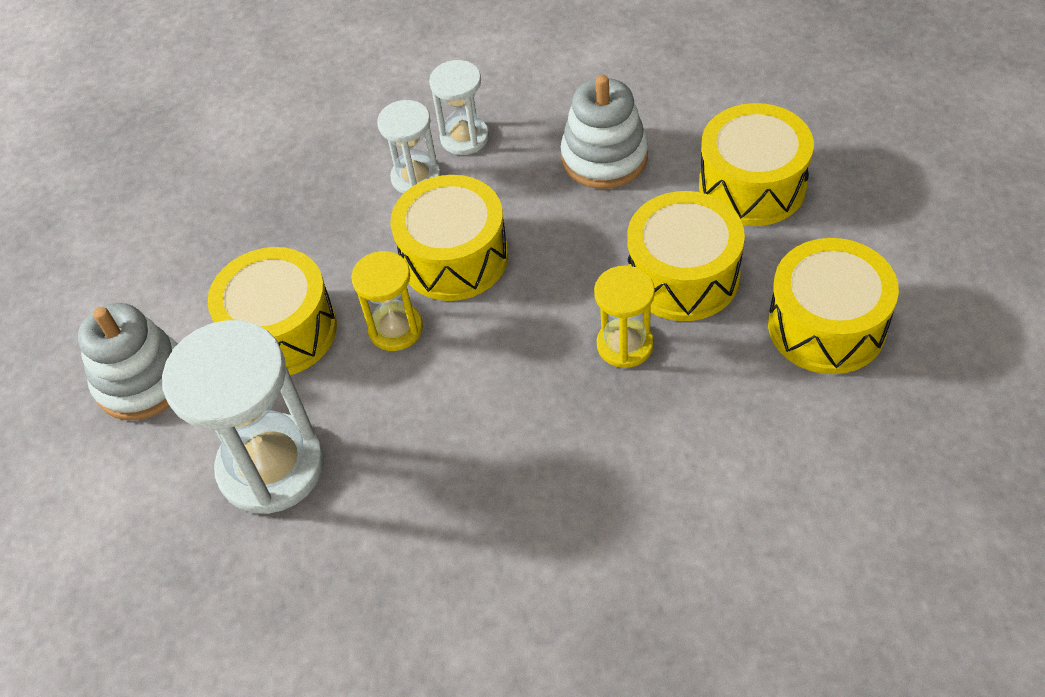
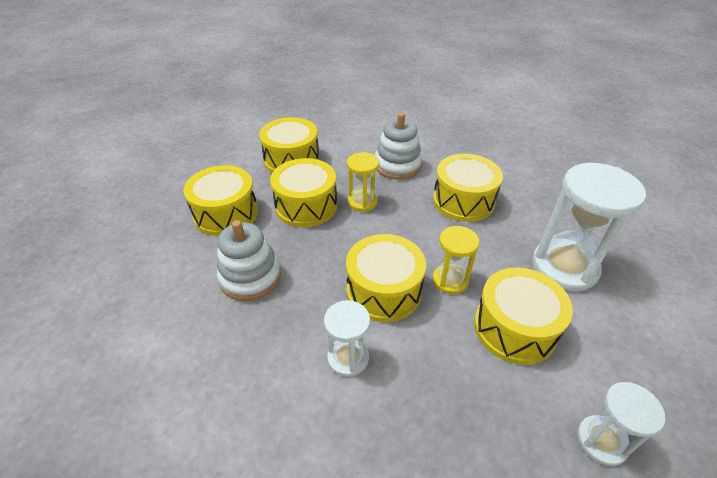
camera: 140 degrees left, 10 degrees down
white stacking toy [78,303,178,420] -> white stacking toy moved to [375,113,422,180]
white hourglass [429,60,489,155] -> white hourglass moved to [577,382,665,466]
none -> yellow drum [433,154,503,222]

